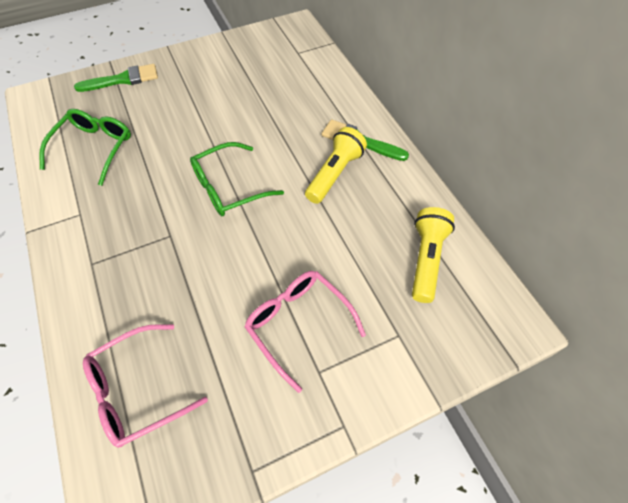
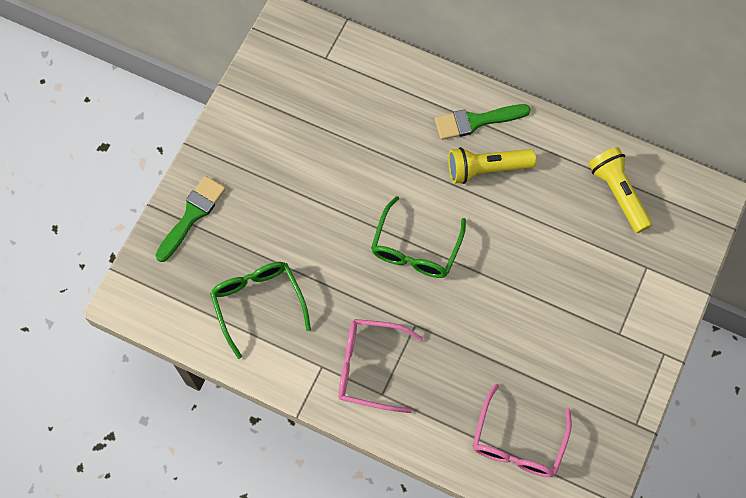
camera: 40 degrees left, 10 degrees up
pink glasses [244,271,366,393] -> pink glasses moved to [338,319,423,413]
yellow flashlight [305,127,367,204] -> yellow flashlight turned 90 degrees counterclockwise [448,147,536,184]

